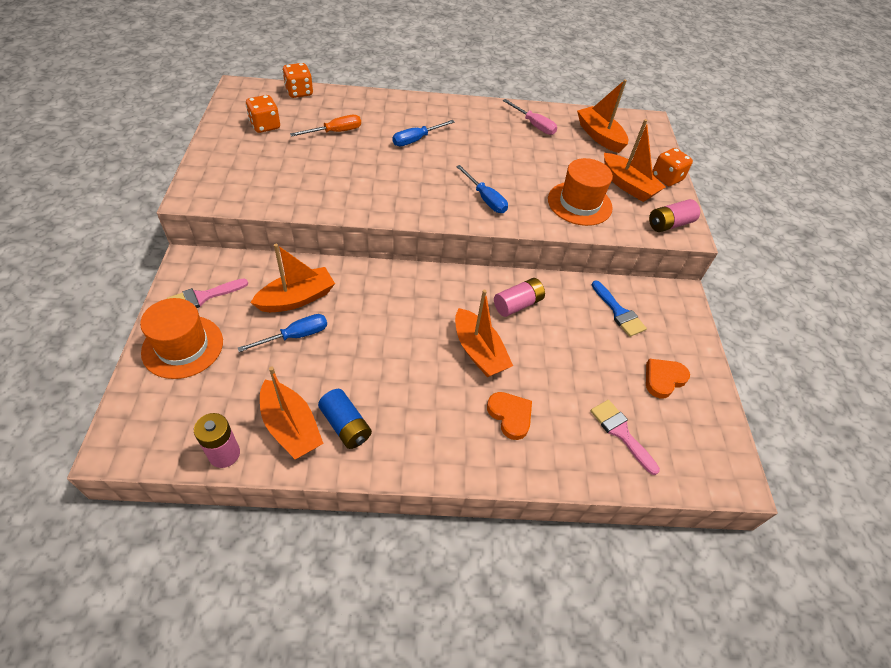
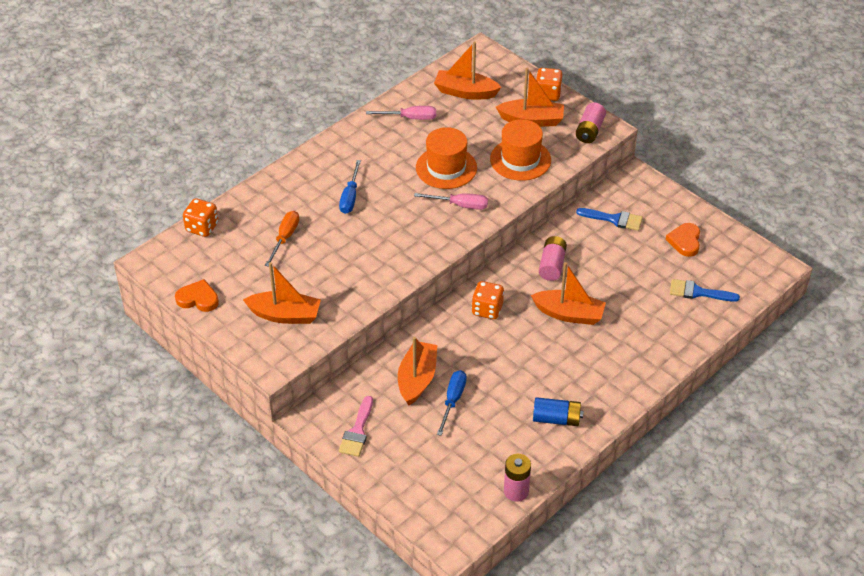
camera: 40 degrees left, 5 degrees down
orange hat [140,298,223,379] -> orange hat moved to [416,127,477,189]
orange dice [246,95,280,133] -> orange dice moved to [472,281,504,319]
orange boat [260,367,324,459] -> orange boat moved to [243,262,321,324]
blue screwdriver [456,165,508,213] -> pink screwdriver [414,193,488,210]
orange heart [487,392,532,440] -> orange heart moved to [175,279,219,312]
pink brush [590,400,660,475] -> blue brush [670,279,740,302]

